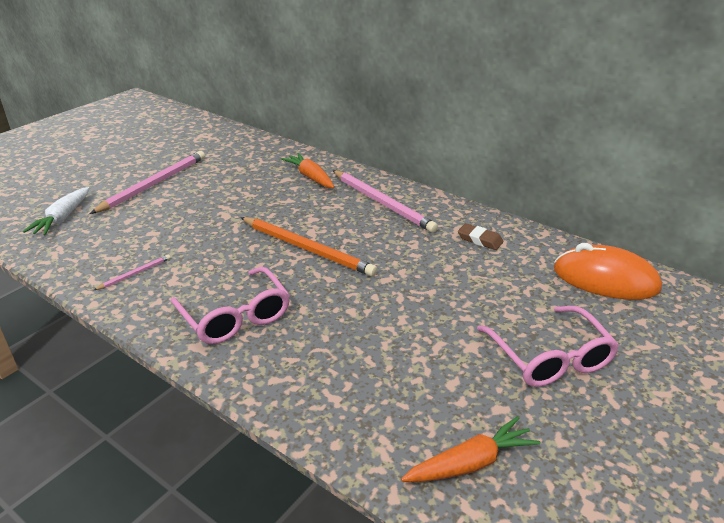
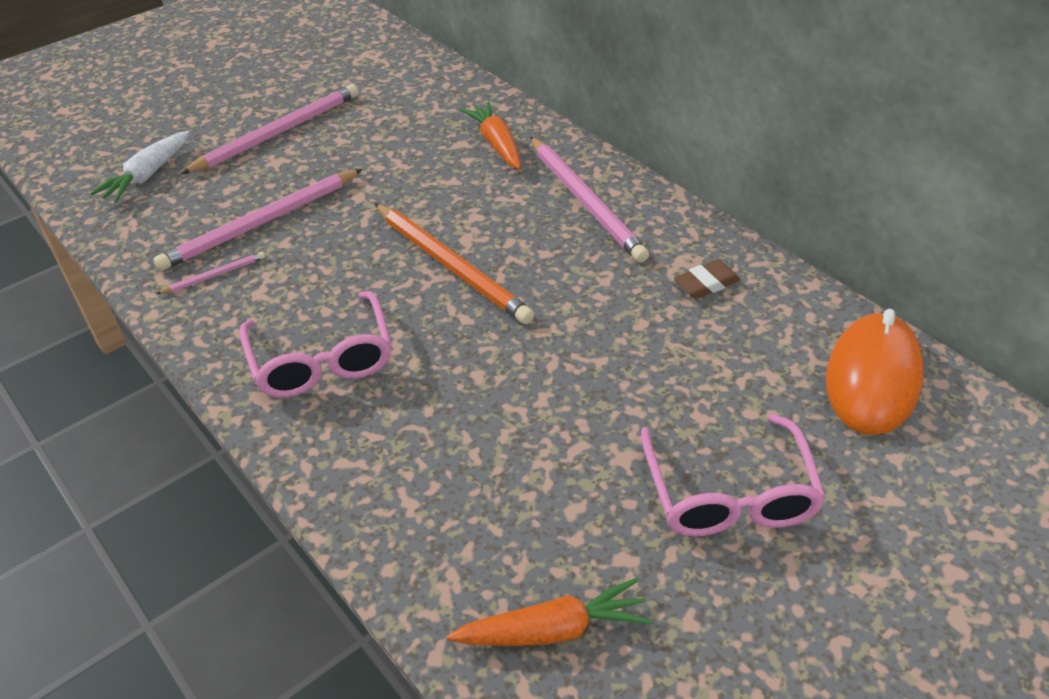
camera: 15 degrees right, 10 degrees up
brown eraser [458,223,503,250] -> brown eraser turned 75 degrees counterclockwise [674,260,741,299]
orange mouse [554,243,662,300] -> orange mouse turned 75 degrees clockwise [826,309,924,435]
none -> pink pencil [153,169,363,271]

